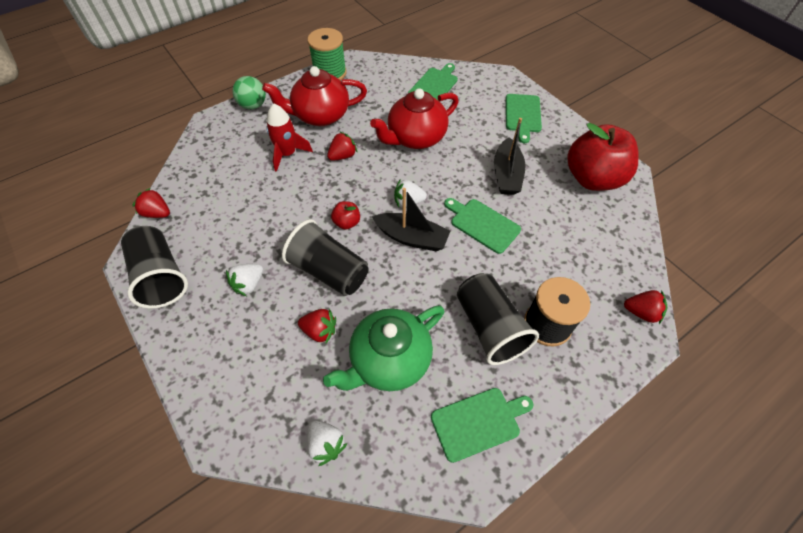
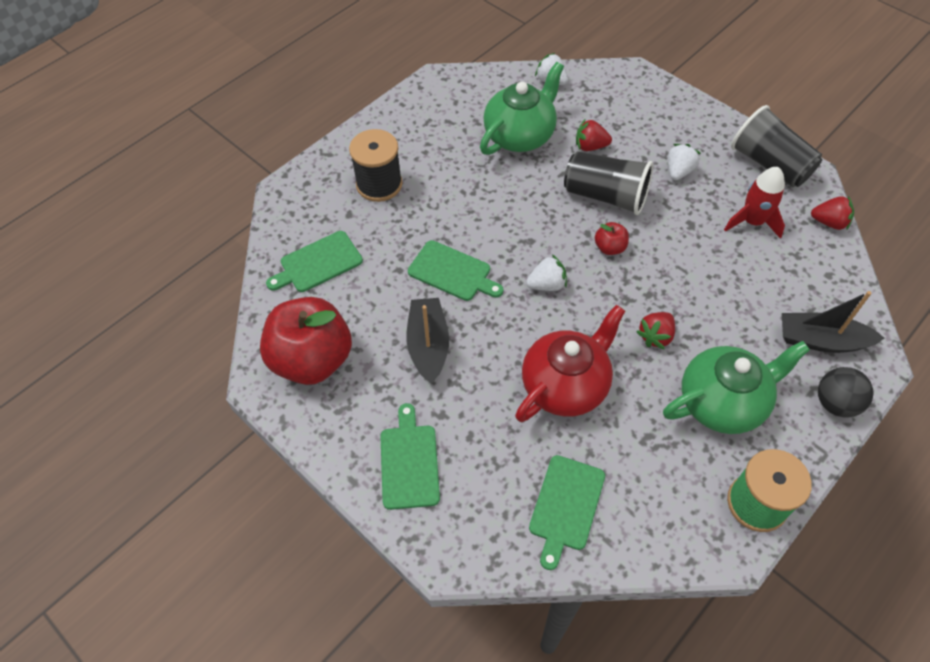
camera: 170 degrees right, 0 degrees up
green ball [232,76,266,110] -> black ball [818,367,874,418]
red teapot [262,66,367,126] -> green teapot [663,341,810,434]
red rocket [266,103,313,172] -> red rocket moved to [724,167,785,239]
black boat [372,188,450,251] -> black boat moved to [782,291,885,353]
green cutting board [431,388,534,463] -> green cutting board moved to [266,231,363,292]
black cup [457,273,539,365] -> none
red strawberry [624,290,667,324] -> none

